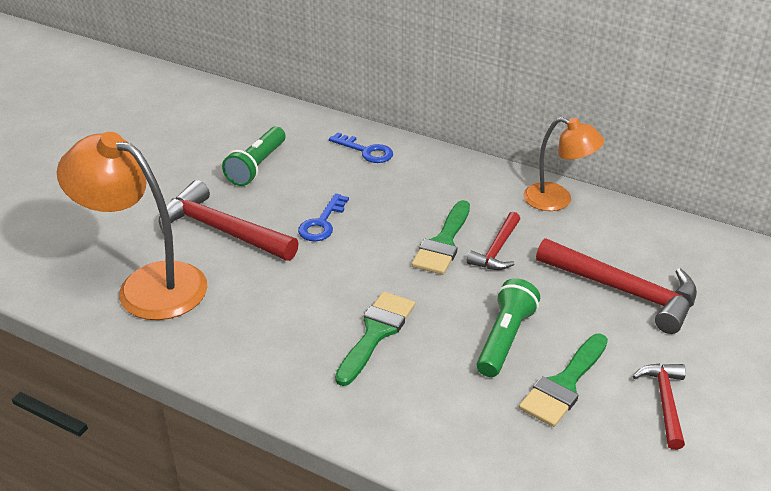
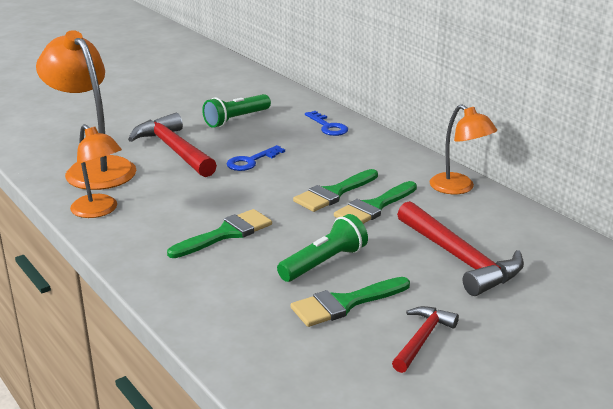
camera: 25 degrees right, 10 degrees down
red hammer [467,212,520,270] -> green brush [334,181,417,224]
none -> orange lamp [70,124,122,218]

